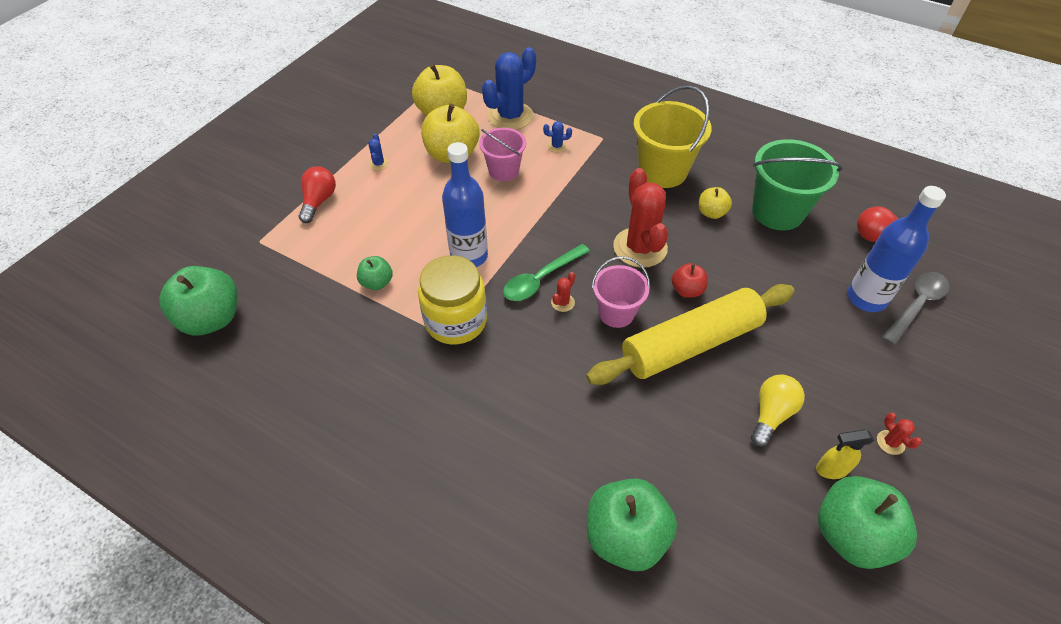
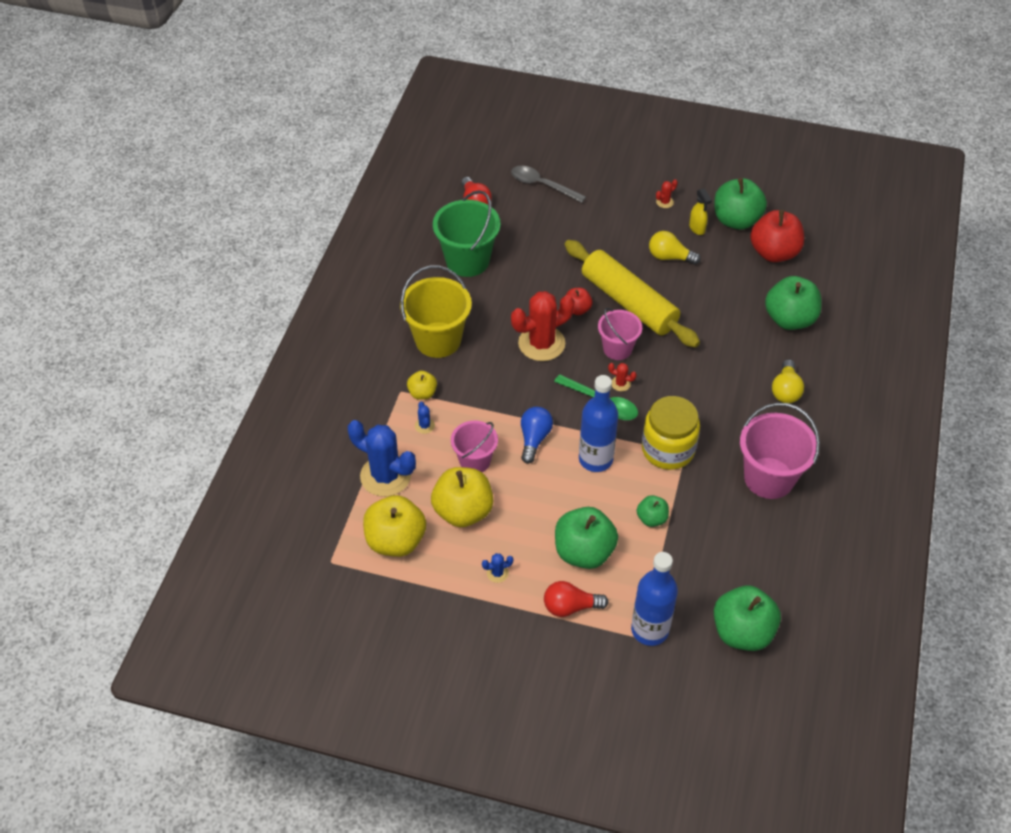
camera: 105 degrees left, 0 degrees up
yellow apple [699,187,732,219] -> yellow apple moved to [407,371,437,400]
blue bottle [847,186,946,312] -> blue bottle moved to [631,552,678,646]
none -> blue light bulb [521,407,553,464]
none -> green apple [555,507,618,569]
none -> pink bucket [740,403,820,499]
none -> red apple [750,210,804,262]
none -> yellow light bulb [772,359,804,403]

